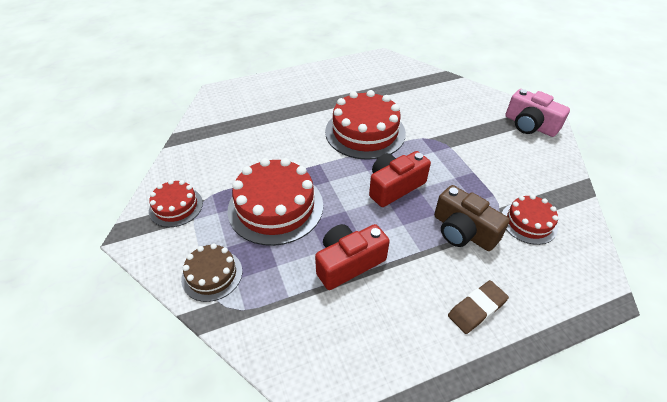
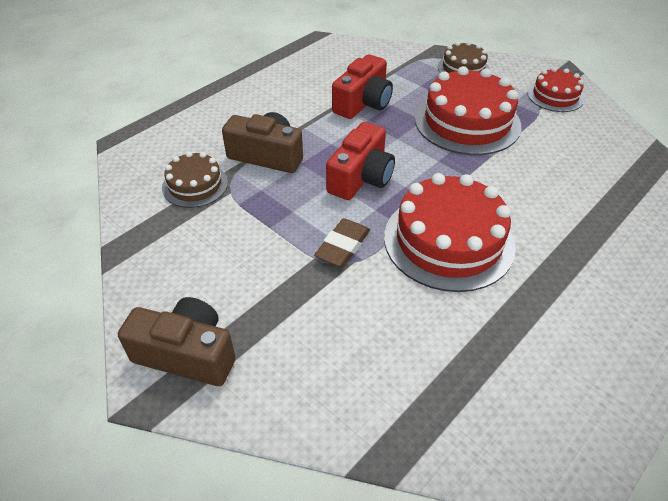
camera: 155 degrees right, 0 degrees up
brown eraser [448,280,509,334] -> brown eraser moved to [314,218,370,267]
red cake [502,194,559,245] -> brown cake [162,151,228,208]
pink camera [505,89,570,137] -> brown camera [118,297,235,386]

